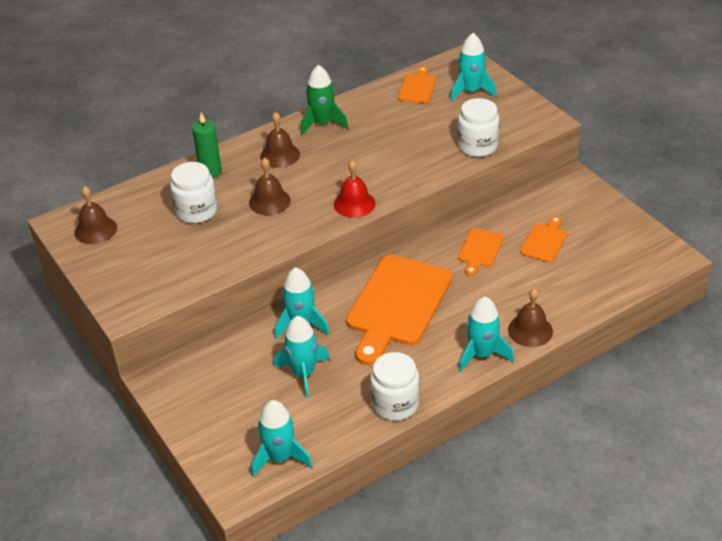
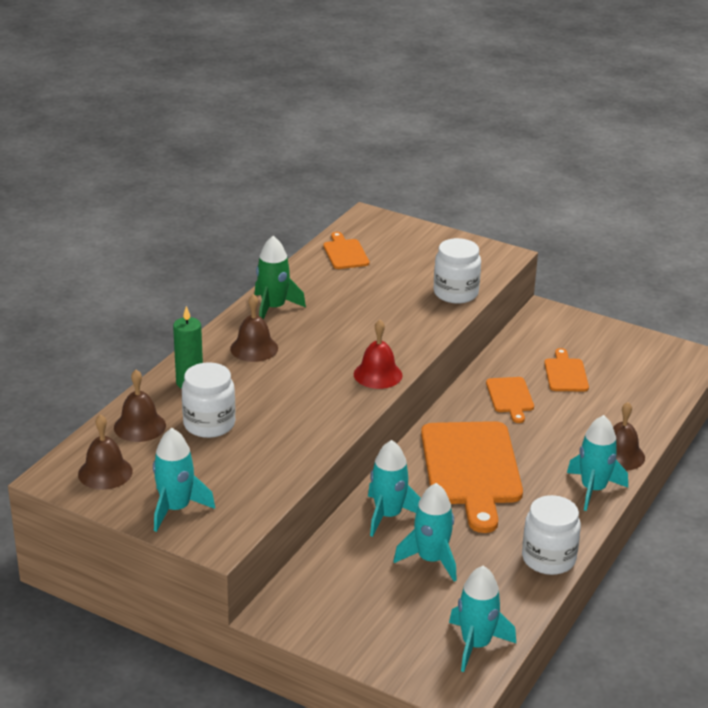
camera: 30 degrees left, 10 degrees down
brown bell [249,158,291,215] -> brown bell moved to [114,370,166,442]
turquoise rocket [450,33,497,102] -> turquoise rocket moved to [153,428,215,532]

